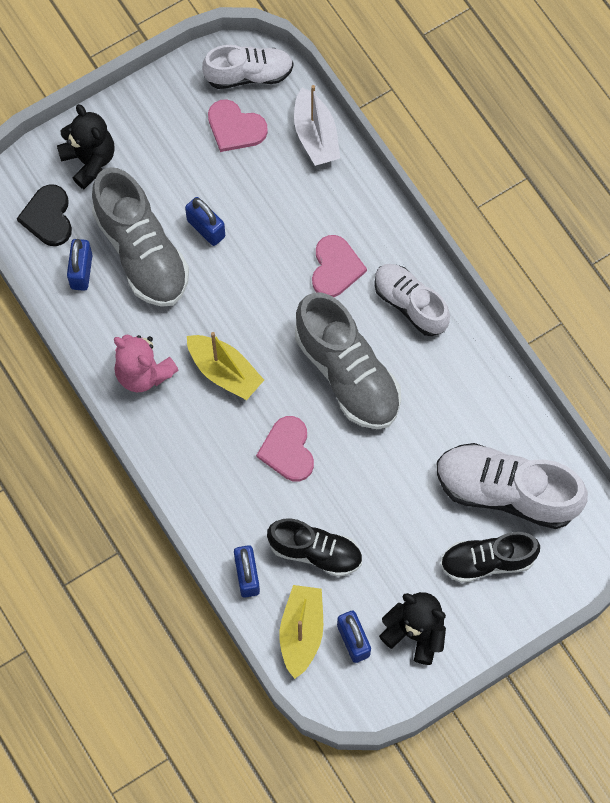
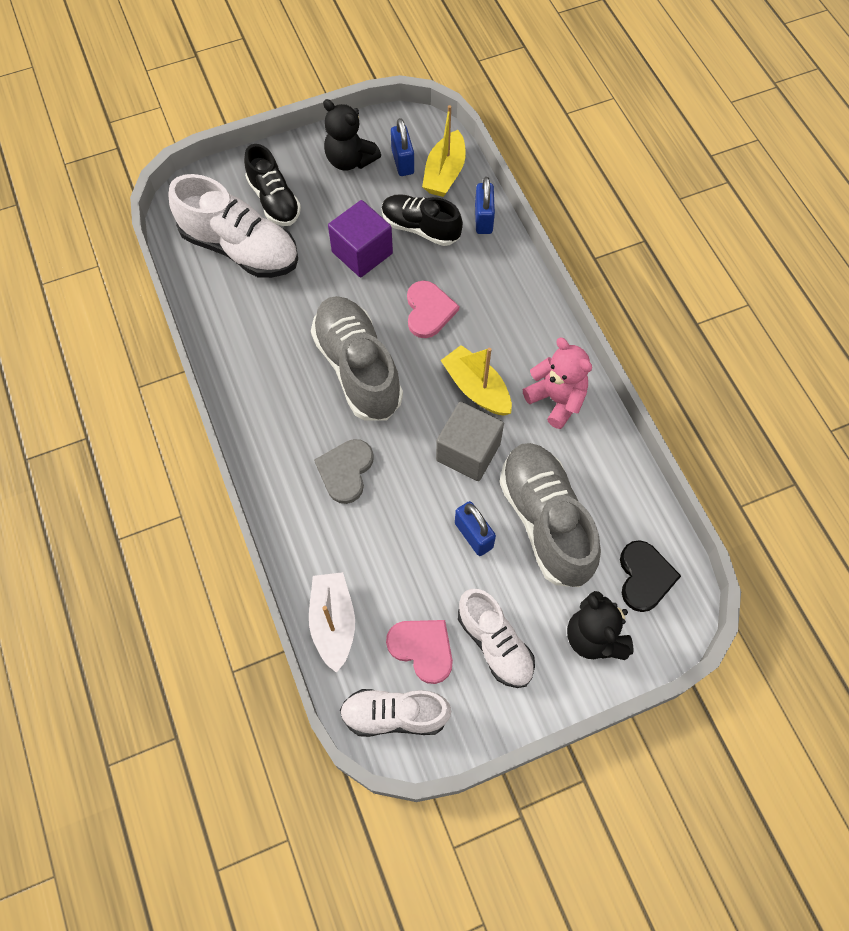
camera: 170 degrees left, 5 degrees down
blue padlock [67,239,92,291] -> none
pink heart [312,235,367,297] -> grey heart [314,439,374,504]
white shoe [374,264,450,336] -> white shoe moved to [458,589,535,688]
black shoe [440,532,540,583] -> black shoe turned 60 degrees clockwise [244,144,301,226]
none -> purple cube [328,200,393,277]
none -> grey cube [436,402,504,481]

